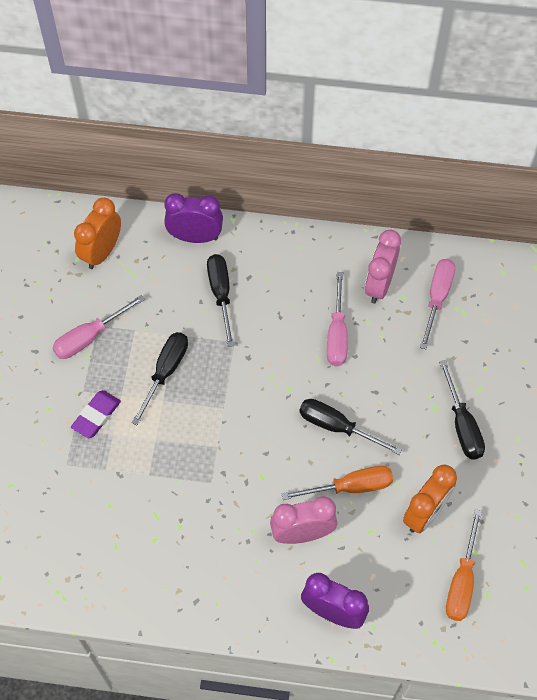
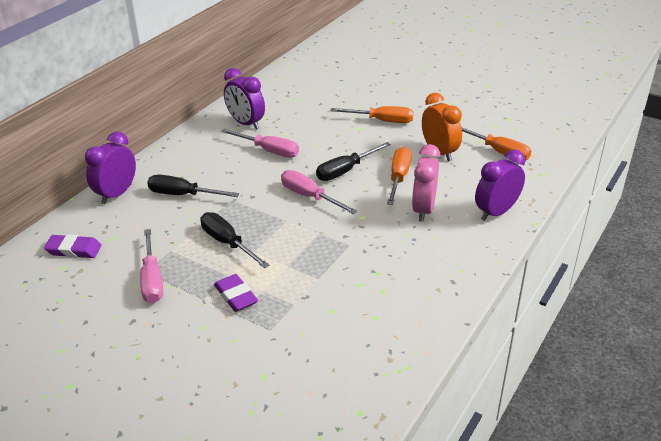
camera: 65 degrees left, 25 degrees down
orange clock [74,198,121,269] -> purple eraser [44,234,102,258]
pink clock [365,230,401,303] -> purple clock [224,68,265,130]
pink screwdriver [420,259,455,349] -> pink screwdriver moved to [281,170,358,214]
black screwdriver [439,360,485,459] -> orange screwdriver [330,106,413,123]

